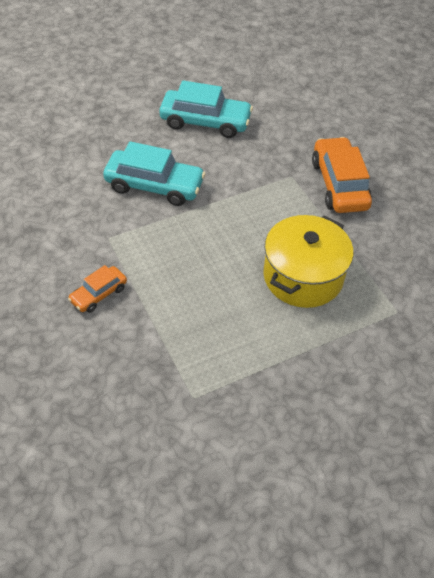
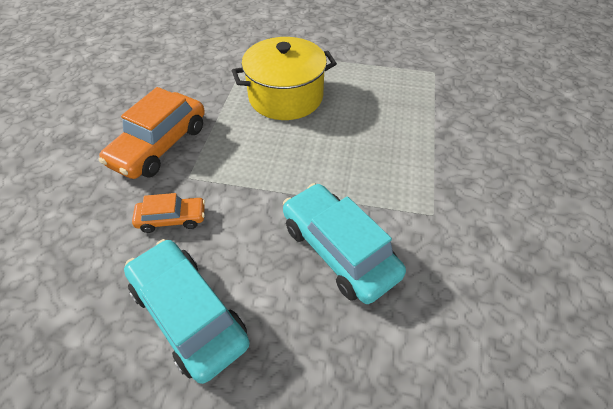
camera: 140 degrees left, 0 degrees up
orange car [68,265,127,313] -> orange car moved to [132,193,205,233]

